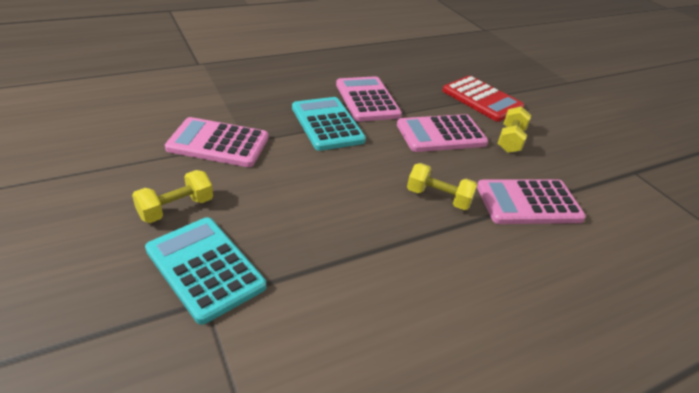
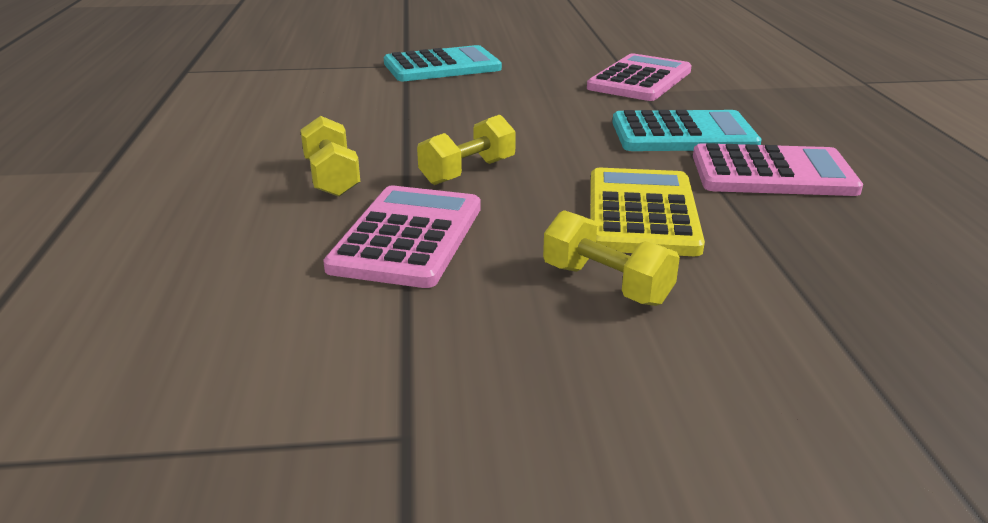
camera: 115 degrees right, 10 degrees down
yellow dumbbell [132,170,213,223] -> yellow dumbbell moved to [300,116,360,197]
pink calculator [397,114,488,152] -> yellow calculator [590,168,705,256]
red calculator [442,76,525,122] -> none

